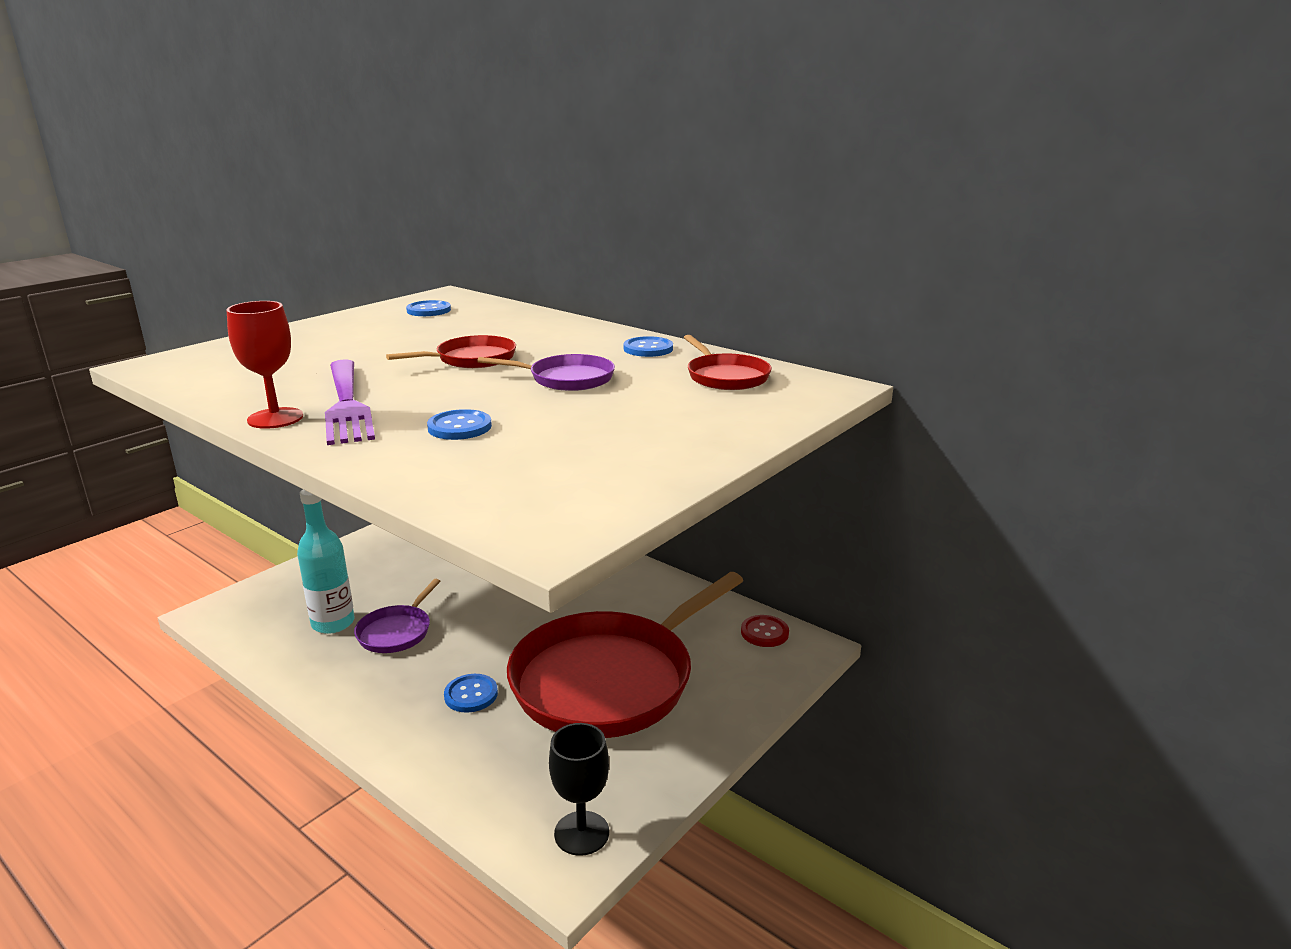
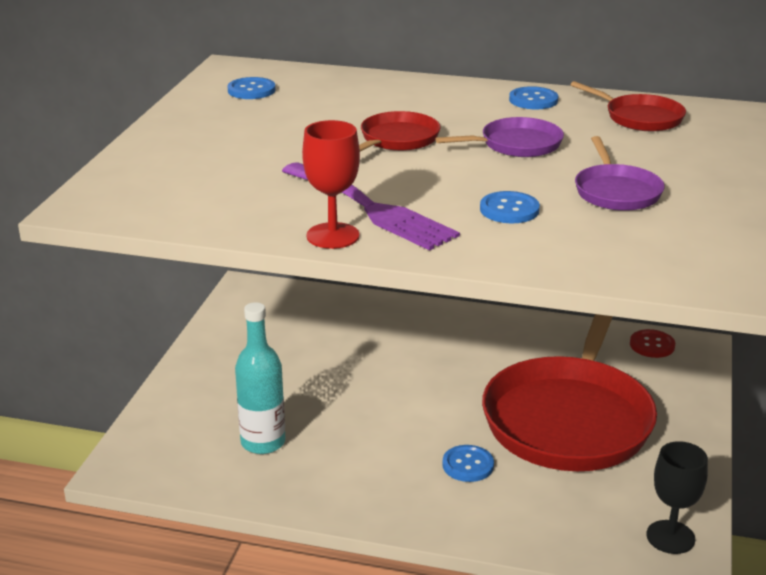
camera: 25 degrees left, 5 degrees up
purple pan [354,579,440,653] -> purple pan moved to [575,136,665,211]

